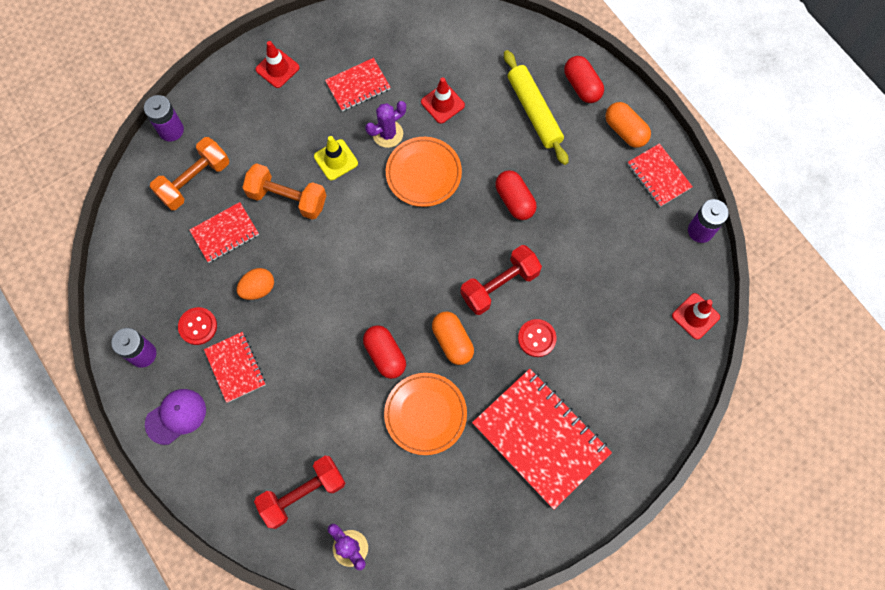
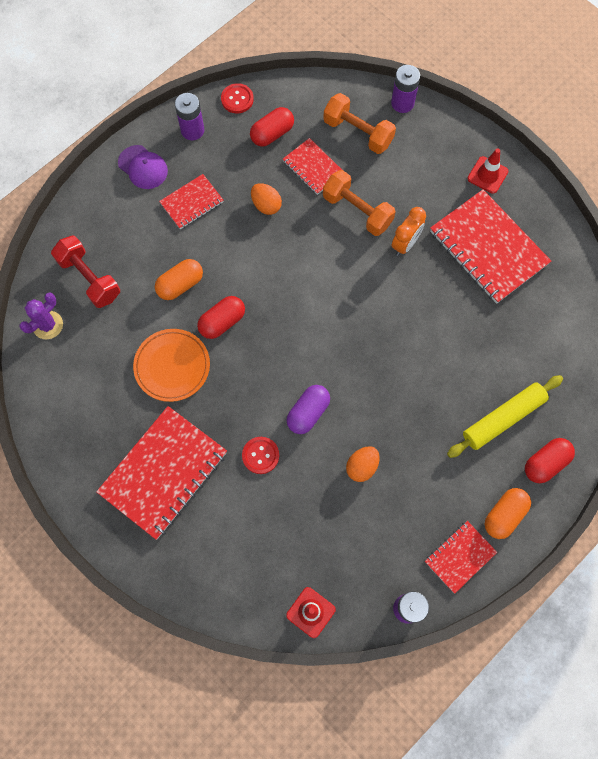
camera: 80 degrees right, 0 degrees up
red button [178,307,217,345] -> red button moved to [221,83,254,113]
orange dumbbell [242,163,326,220] -> orange dumbbell turned 60 degrees counterclockwise [323,170,396,236]
yellow traffic cone [314,136,358,180] -> orange clock [392,207,426,256]
red notebook [325,58,391,111] -> red notebook [430,189,551,304], size x1.88
purple cactus [365,101,406,148] -> none
orange plate [386,137,462,207] -> none
red traffic cone [421,77,465,124] -> none
orange capsule [432,312,474,365] -> orange capsule moved to [155,259,203,300]
red dumbbell [461,245,542,315] -> purple capsule [286,385,330,434]
red capsule [495,170,537,220] -> red capsule moved to [250,107,294,147]
none -> orange egg [346,446,380,482]

